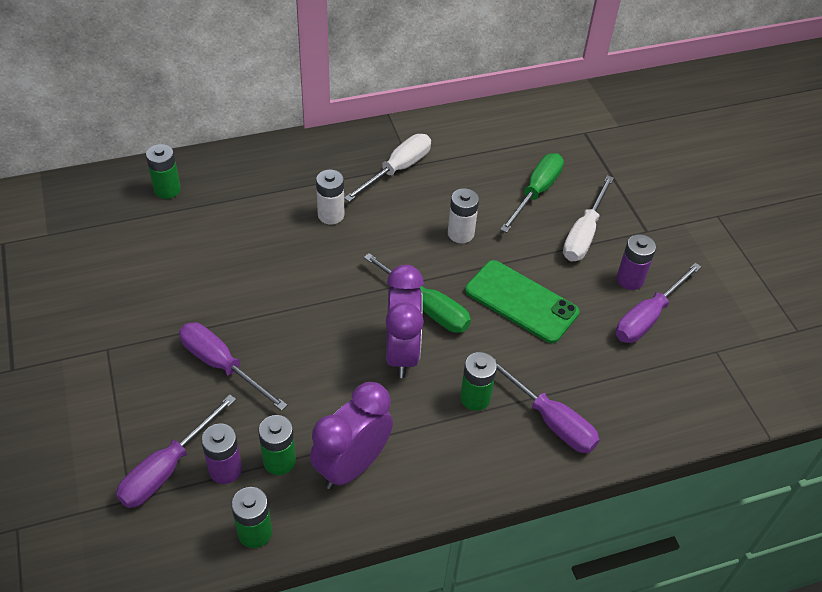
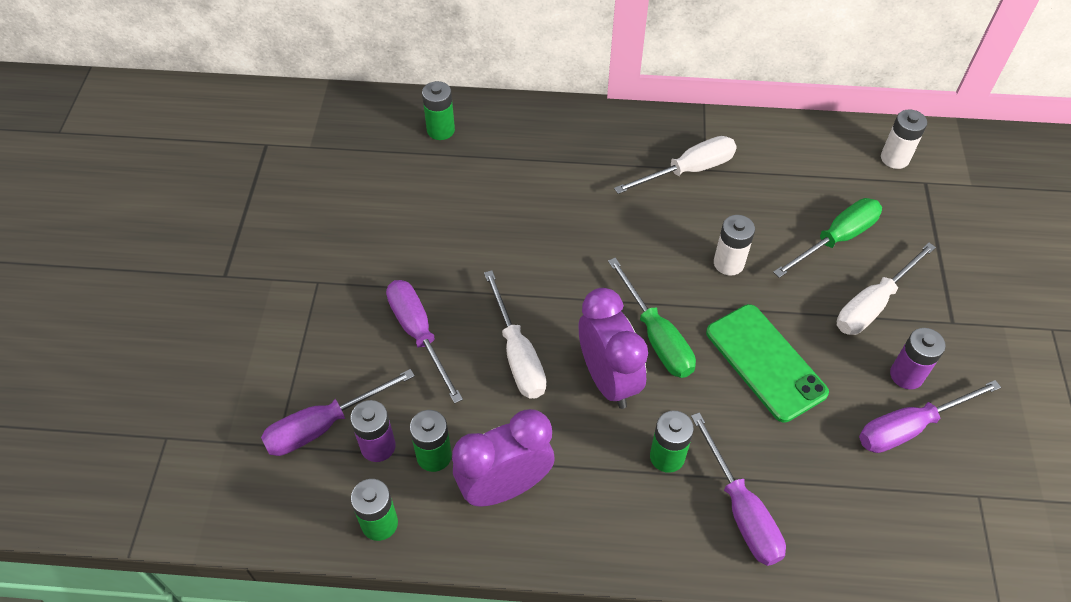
camera: 25 degrees right, 5 degrees up
white battery [316,170,344,224] -> white battery moved to [881,109,927,169]
purple clock [386,265,424,378] -> purple clock turned 45 degrees counterclockwise [579,288,648,409]
none -> white screwdriver [484,270,547,399]

